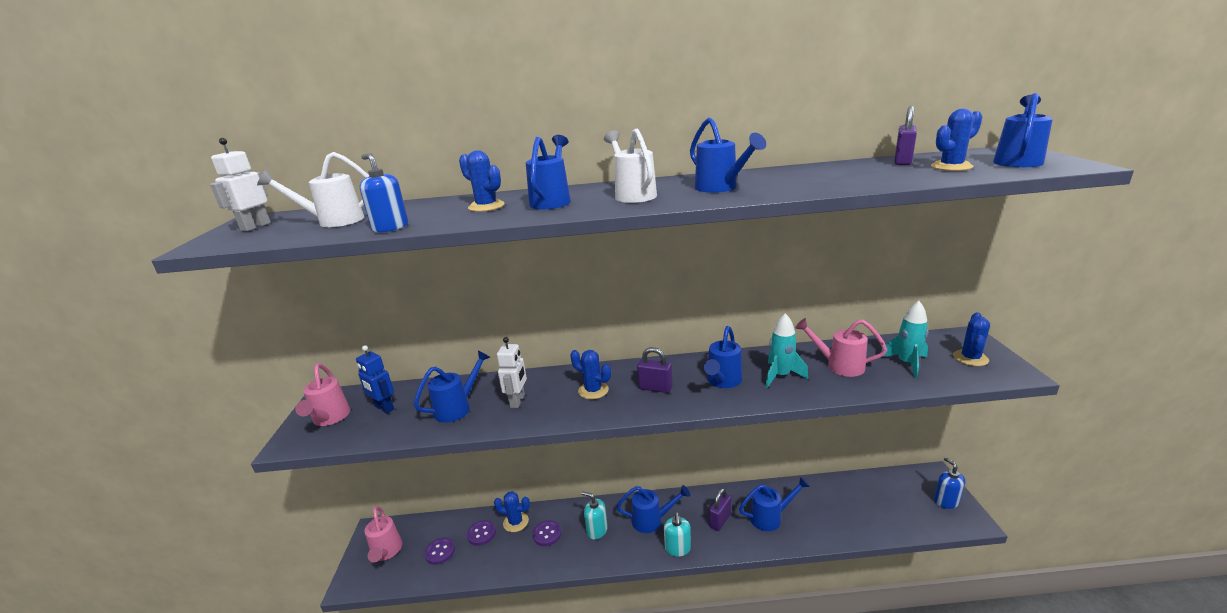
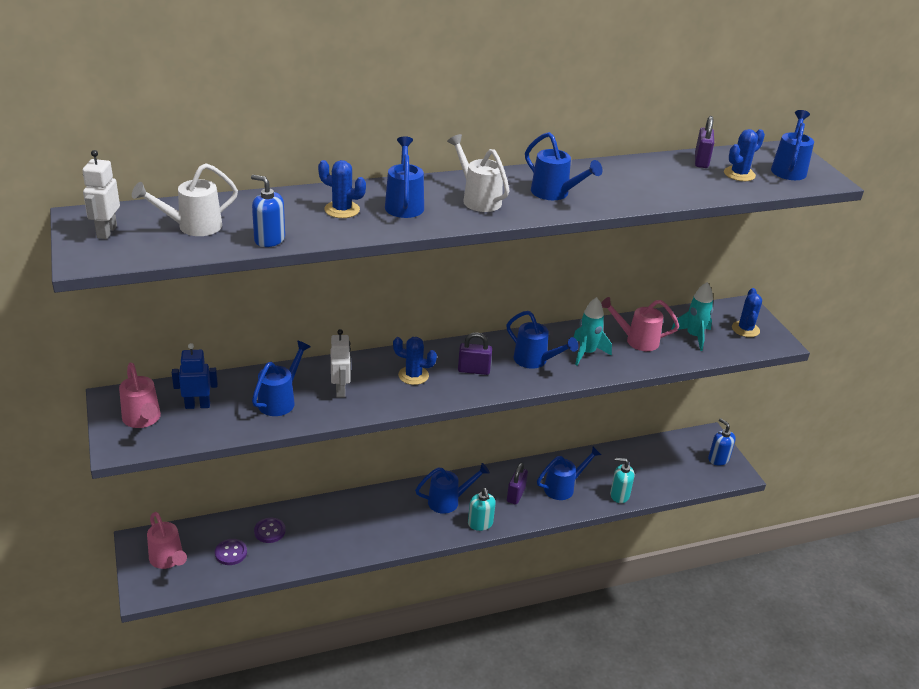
camera: 20 degrees left, 10 degrees up
blue robot [356,345,394,414] -> blue robot turned 150 degrees clockwise [172,343,218,409]
blue cactus [494,491,530,532] -> none
purple button [532,520,561,546] -> none
turquoise soap dispenser [581,491,608,539] -> turquoise soap dispenser moved to [610,458,634,503]
blue watering can [704,326,742,388] -> blue watering can turned 60 degrees counterclockwise [506,311,578,369]

